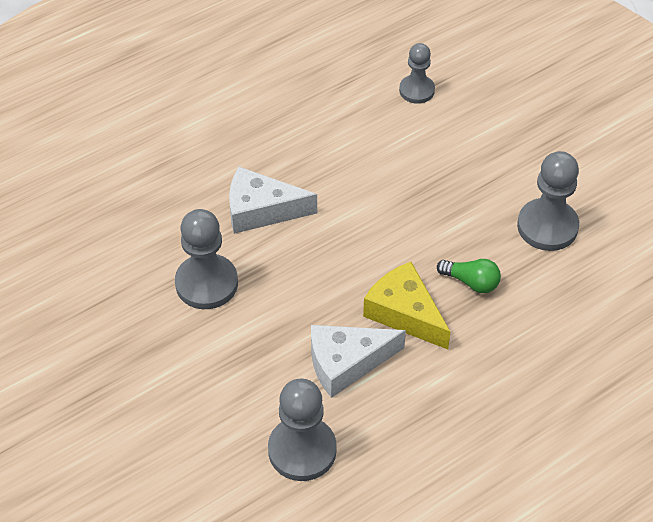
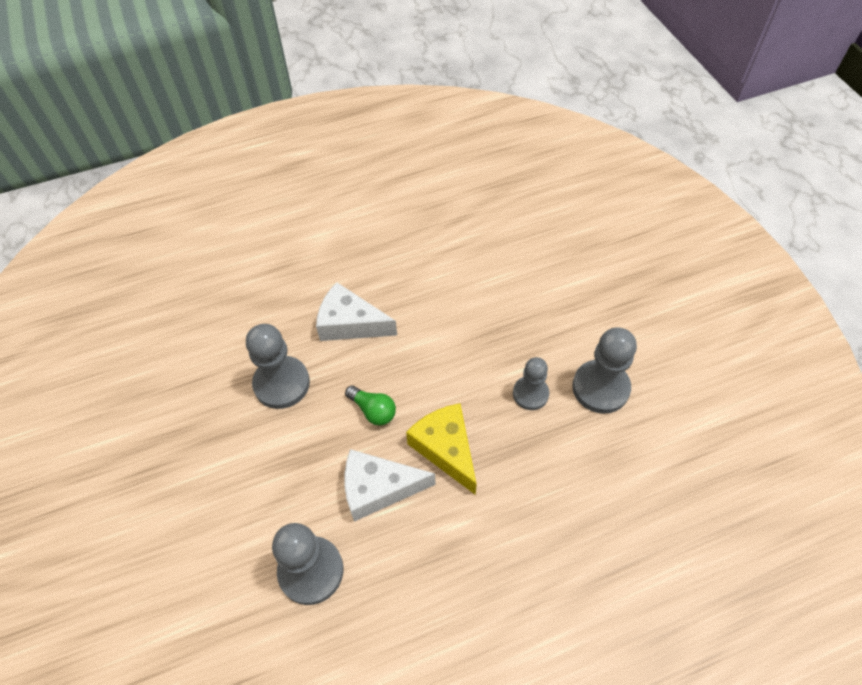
camera: 15 degrees right, 5 degrees up
grey pawn [399,43,435,104] -> grey pawn moved to [513,357,549,410]
green light bulb [437,259,501,293] -> green light bulb moved to [345,385,396,426]

